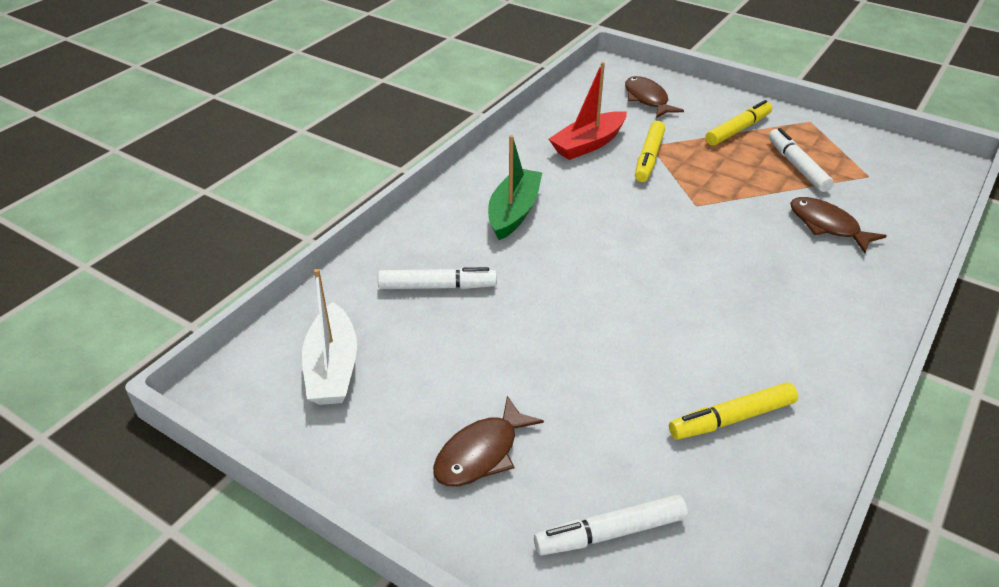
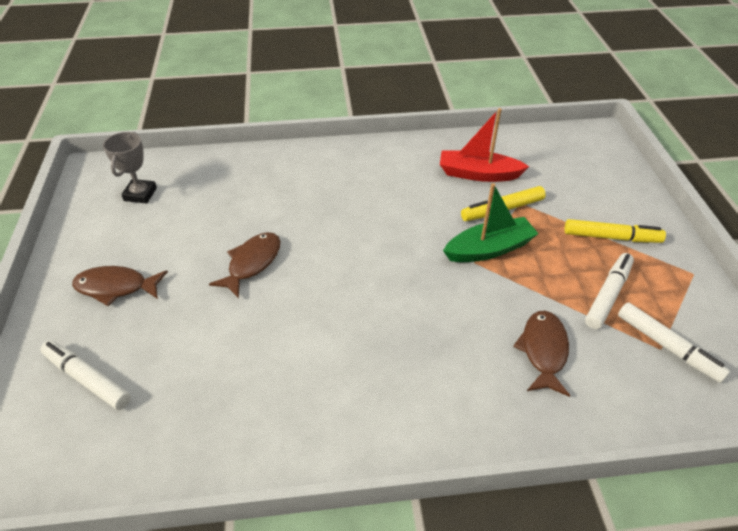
camera: 50 degrees right, 5 degrees up
white boat [302,269,357,405] -> grey trophy [103,132,157,204]
white marker [378,267,497,289] -> white marker moved to [618,302,730,383]
green boat [488,135,542,240] -> green boat moved to [443,183,539,262]
brown fish [625,76,684,118] -> brown fish moved to [209,232,281,298]
yellow marker [669,382,798,440] -> none

